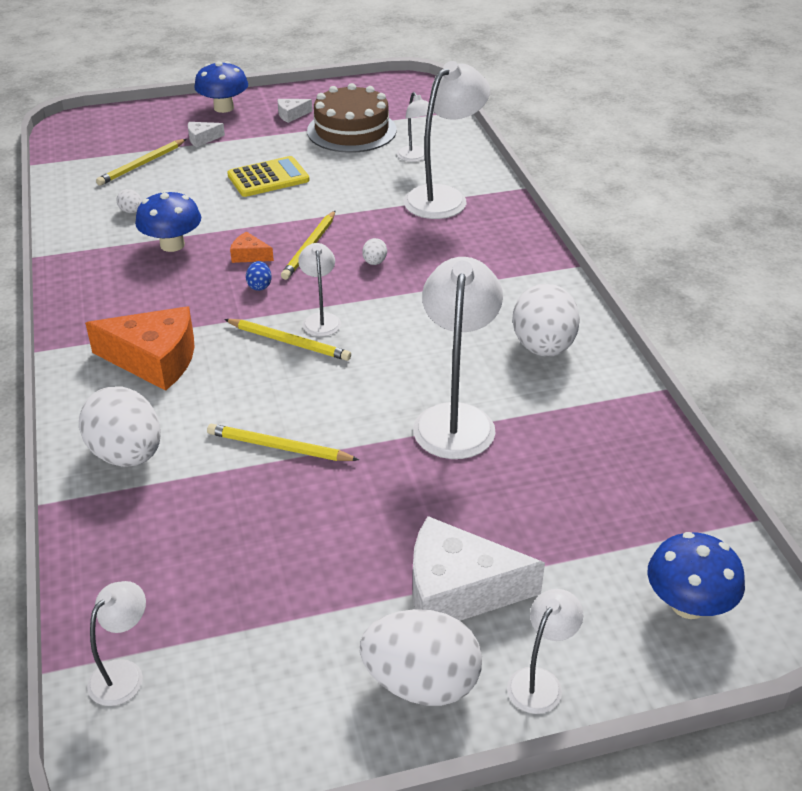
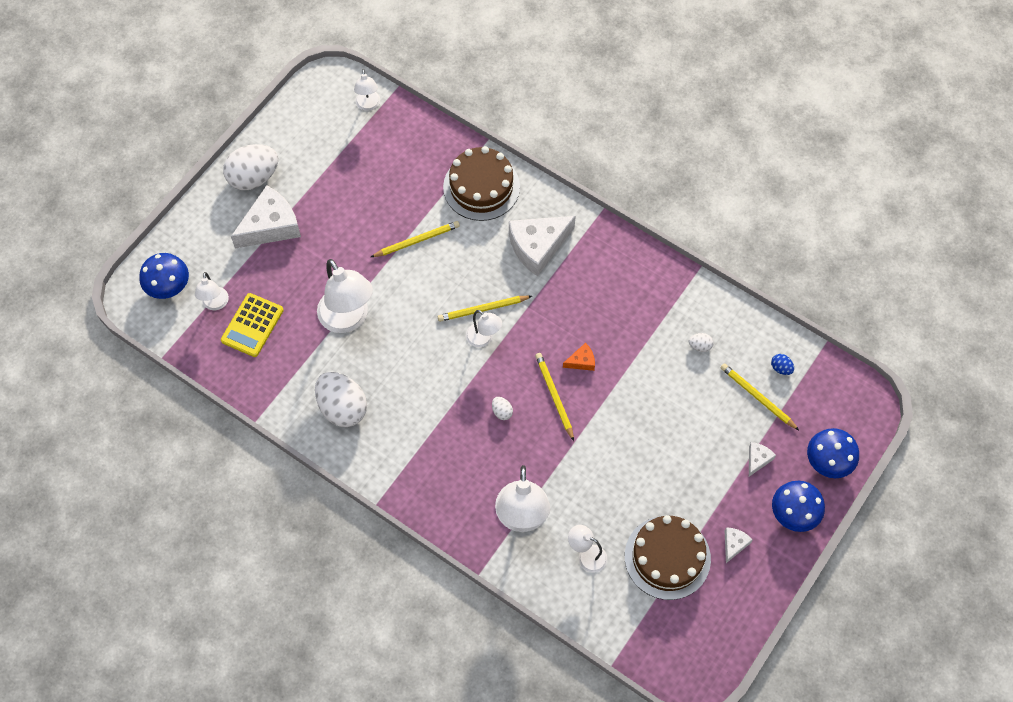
camera: 140 degrees right, 25 degrees up
white egg [79,386,161,467] -> brown cake [443,146,520,221]
orange cheese [85,306,194,391] -> white cheese [509,216,576,276]
yellow pencil [96,139,186,186] -> yellow pencil turned 45 degrees counterclockwise [721,363,799,430]
blue mushroom [135,190,201,252] -> blue mushroom moved to [807,428,859,478]
yellow calculator [227,156,310,197] -> yellow calculator moved to [221,293,284,357]
blue egg [246,261,272,291] -> blue egg moved to [771,354,794,375]
white lamp [507,589,583,714] -> white lamp moved to [195,272,229,310]

